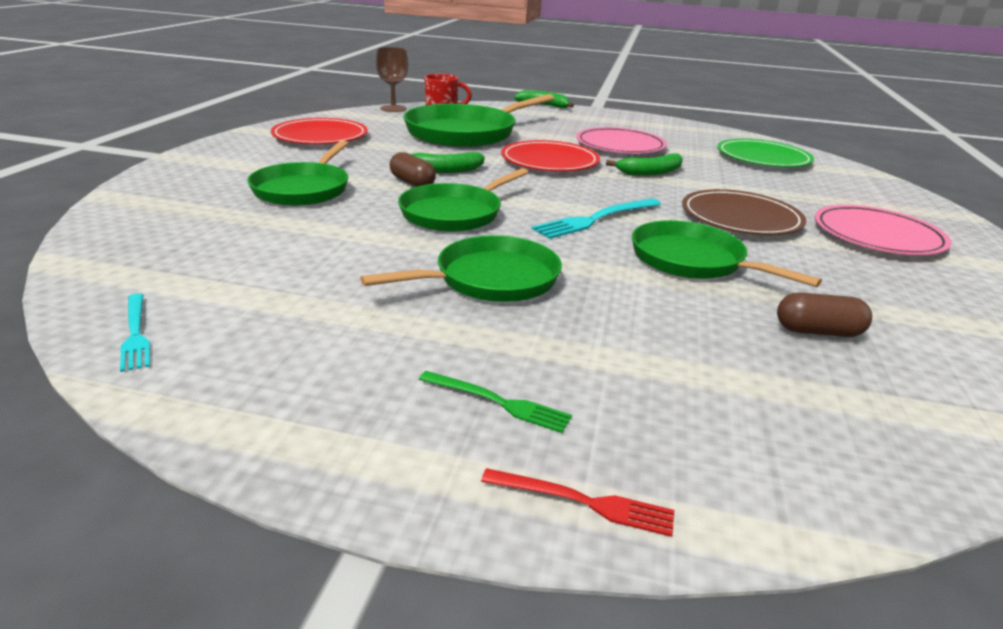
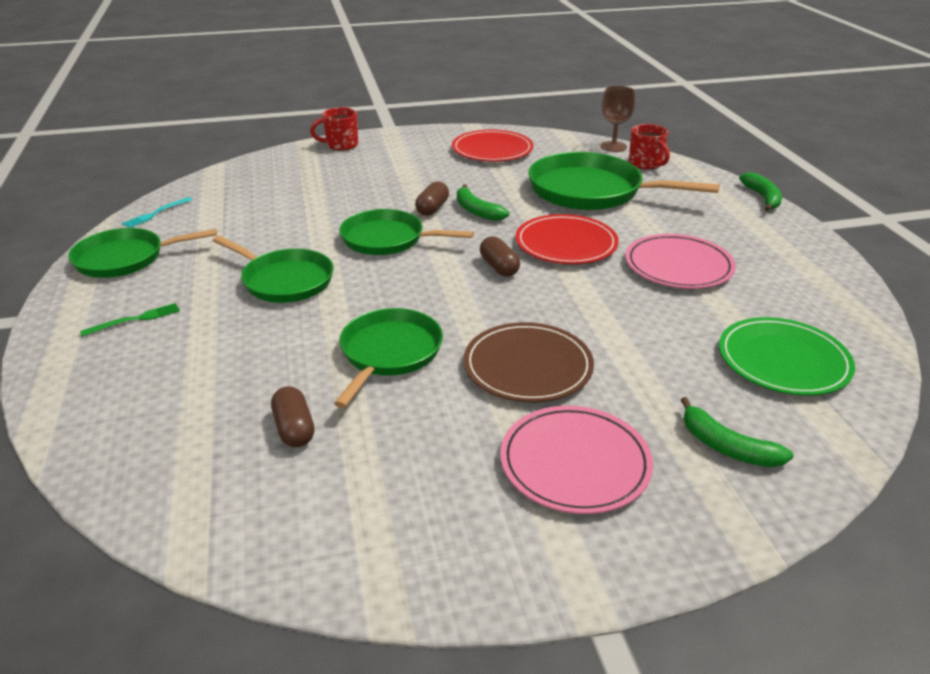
camera: 65 degrees right, 5 degrees up
green pan [247,140,348,206] -> green pan moved to [68,228,217,278]
green fork [419,371,572,433] -> green fork turned 120 degrees counterclockwise [80,303,180,337]
red fork [481,468,674,537] -> none
turquoise fork [532,198,661,239] -> none
green banana [606,154,683,176] -> green banana moved to [681,397,794,468]
none -> red mug [310,107,358,151]
none -> brown capsule [480,236,520,276]

